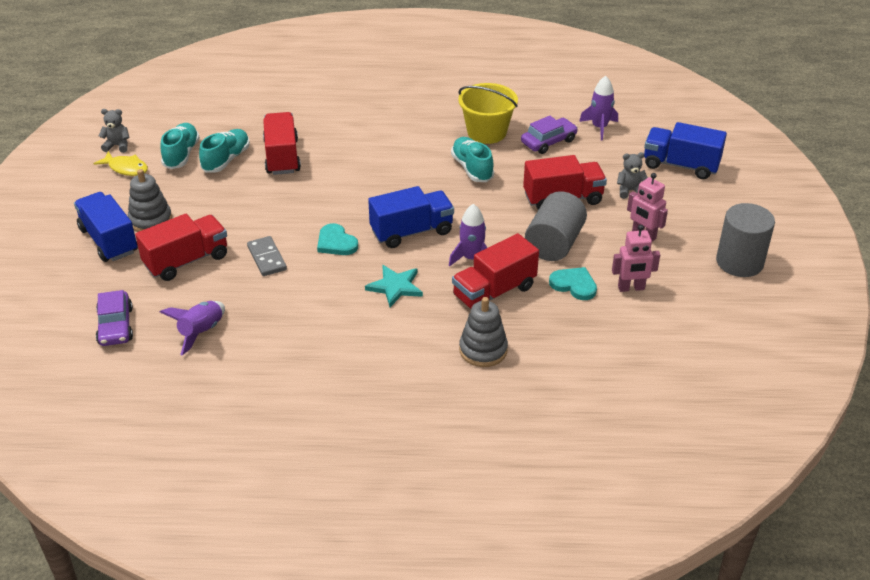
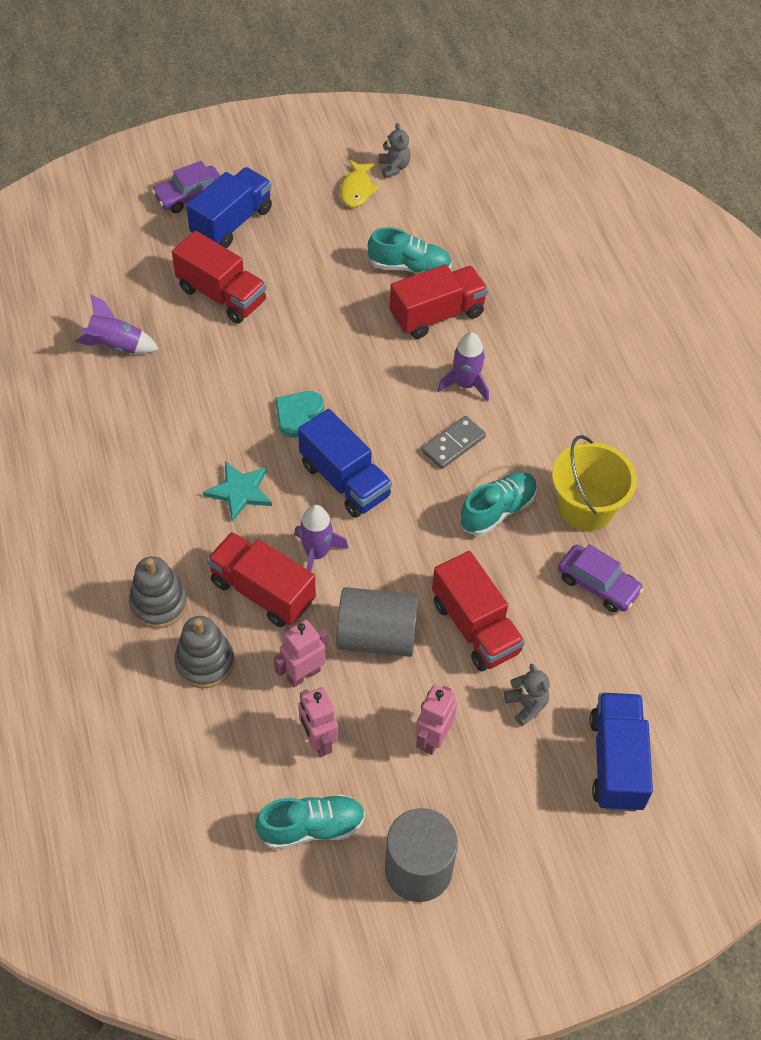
camera: 70 degrees right, 15 degrees up
purple car [96,290,133,346] -> purple car moved to [152,161,220,213]
grey stacking toy [128,169,172,232] -> grey stacking toy moved to [174,616,235,688]
turquoise shoe [160,123,200,169] -> turquoise shoe moved to [255,794,365,850]
grey domino [247,236,287,276] -> grey domino moved to [421,416,486,469]
turquoise heart [549,267,597,300] -> pink robot [274,620,328,687]
purple rocket [579,76,618,141] -> purple rocket moved to [437,332,489,402]

